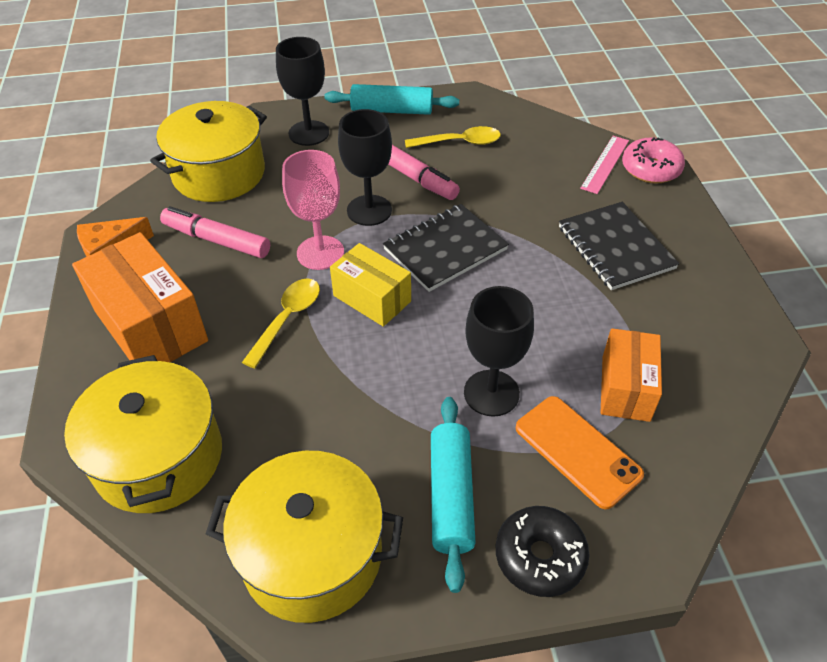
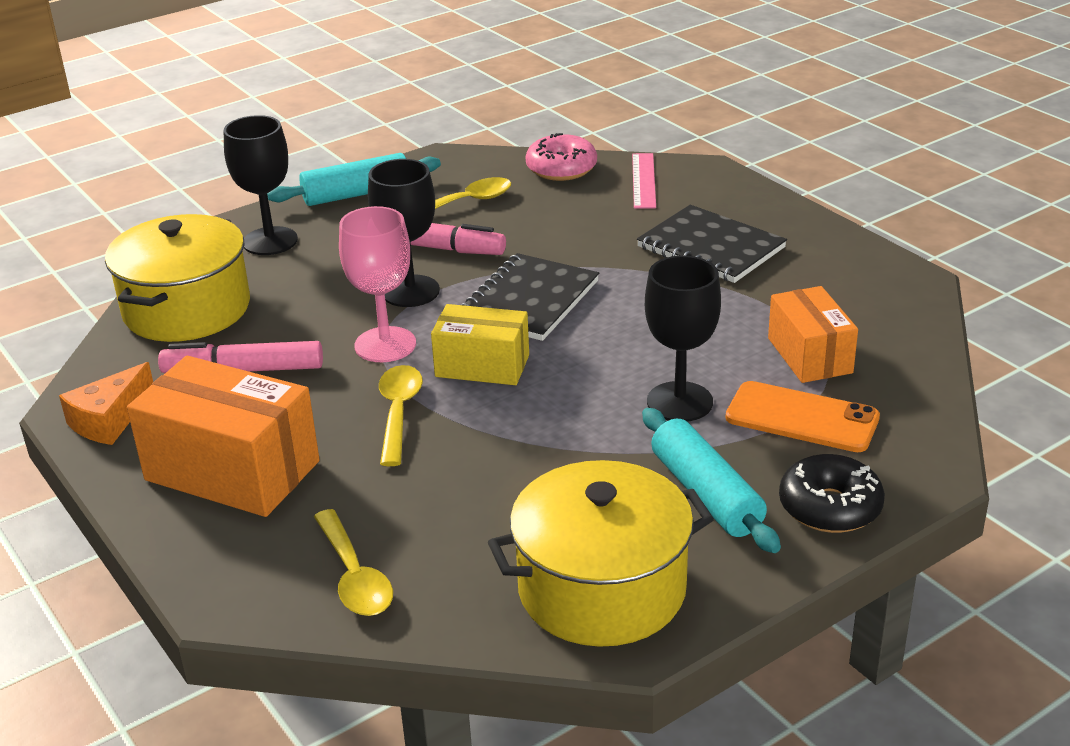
camera: 25 degrees left, 15 degrees down
yellow pot [64,355,222,513] -> yellow spoon [314,509,393,616]
pink donut [622,137,685,184] -> pink donut moved to [526,133,597,181]

